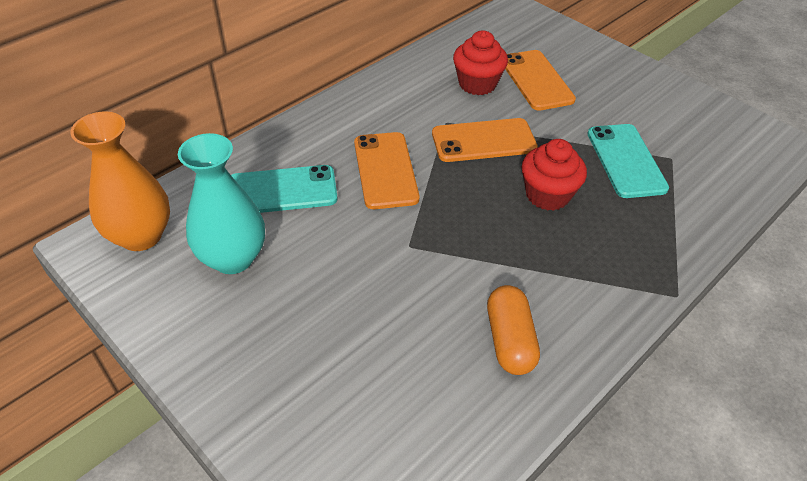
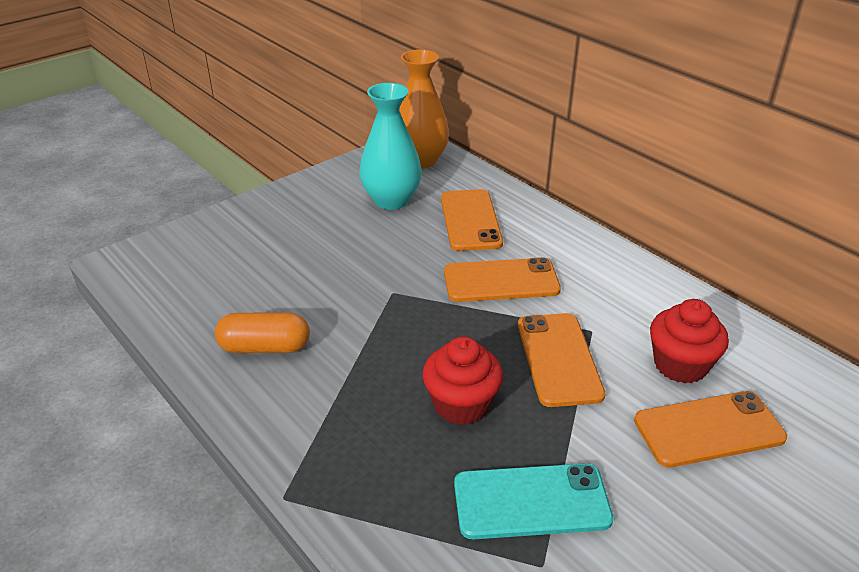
camera: 95 degrees right, 10 degrees down
turquoise phone [231,165,338,213] -> orange phone [441,189,503,251]

